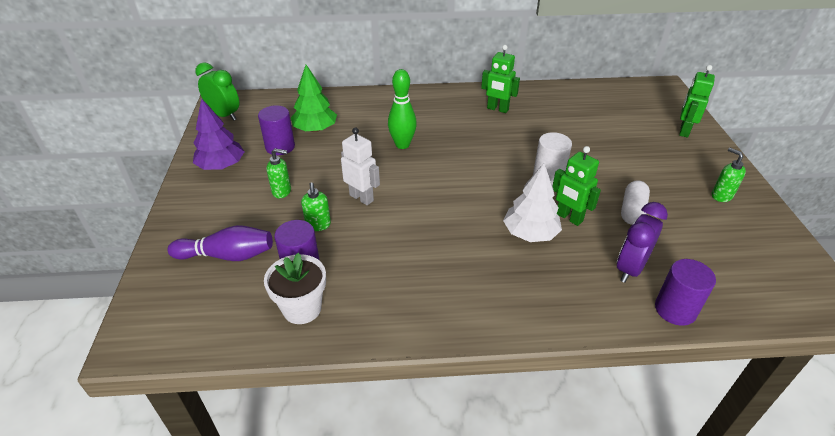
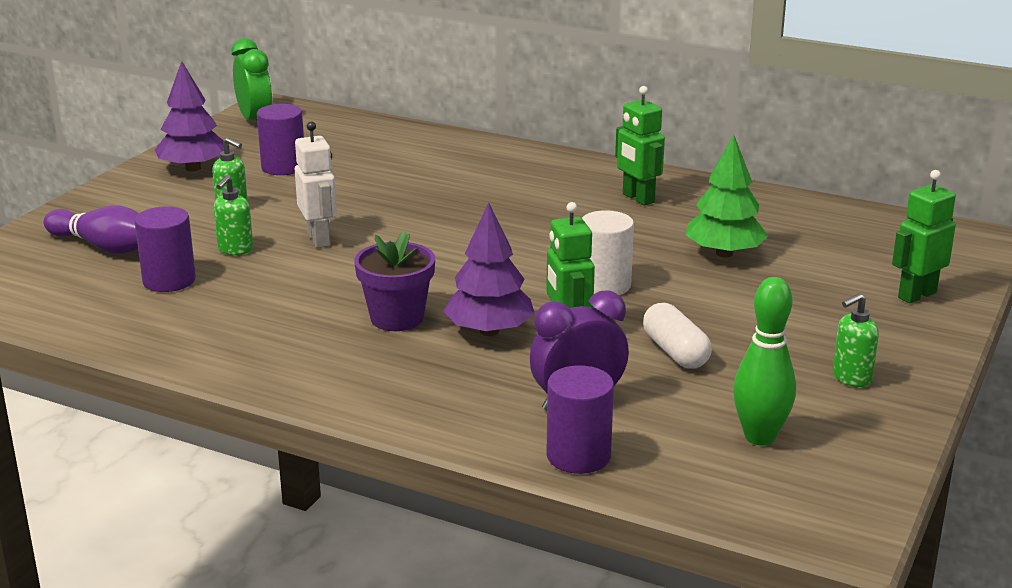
camera: 30 degrees right, 15 degrees down
white flower pot [264,253,326,324] -> none
green tree [291,65,337,132] -> green tree moved to [685,135,768,258]
green bowling pin [388,69,417,149] -> green bowling pin moved to [733,277,796,446]
white tree [503,163,562,242] -> purple tree [443,202,535,336]
white capsule [621,180,650,225] -> white capsule turned 75 degrees counterclockwise [643,303,712,369]
green soap dispenser [712,148,746,202] -> green soap dispenser turned 120 degrees counterclockwise [833,293,879,387]
none -> purple flower pot [354,231,435,331]

